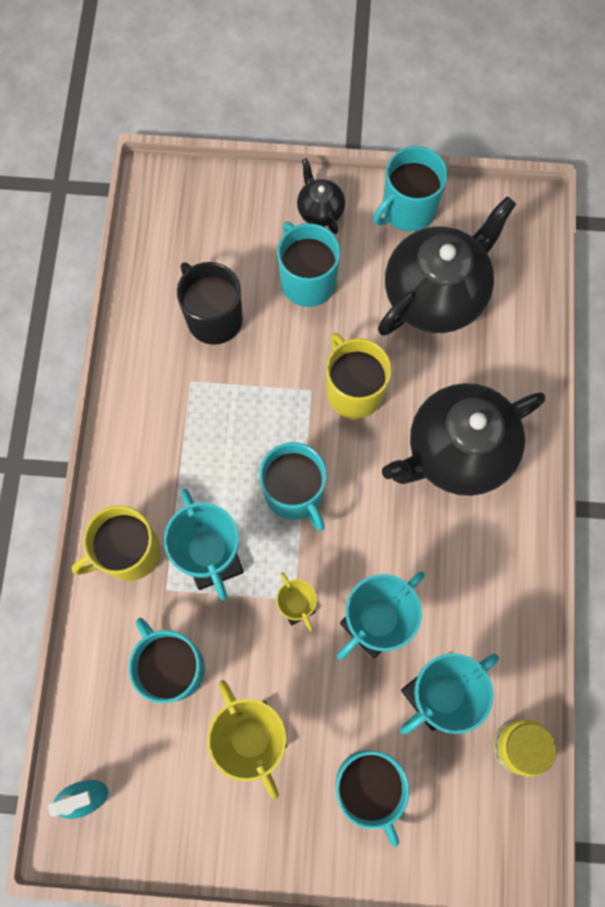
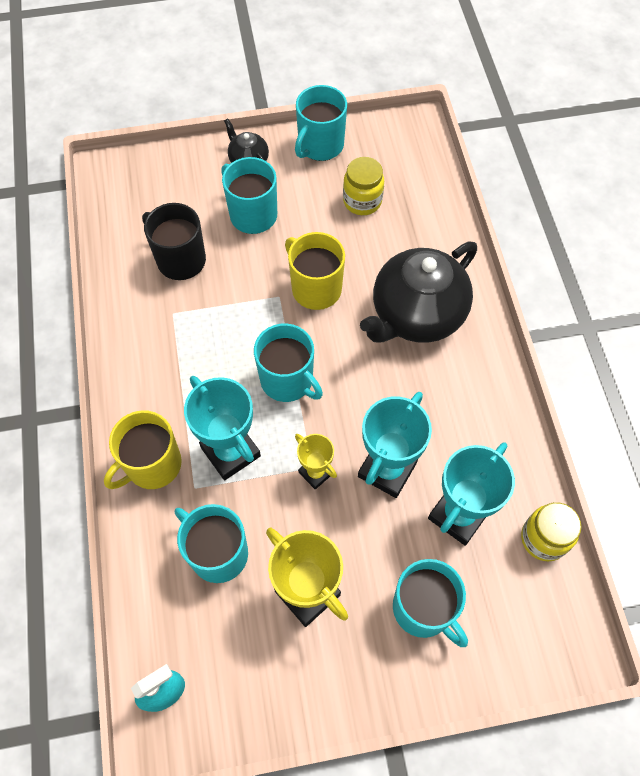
camera: 15 degrees left, 10 degrees down
black teapot [378,197,516,336] -> yellow jar [343,157,384,215]

